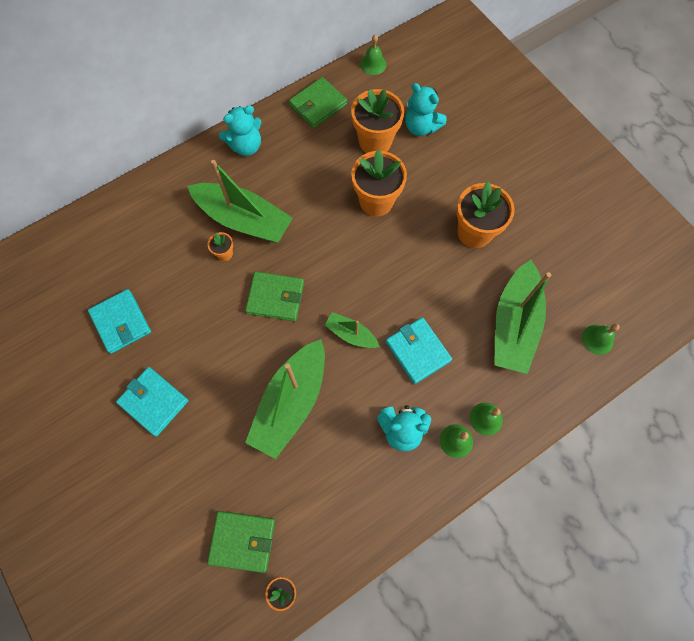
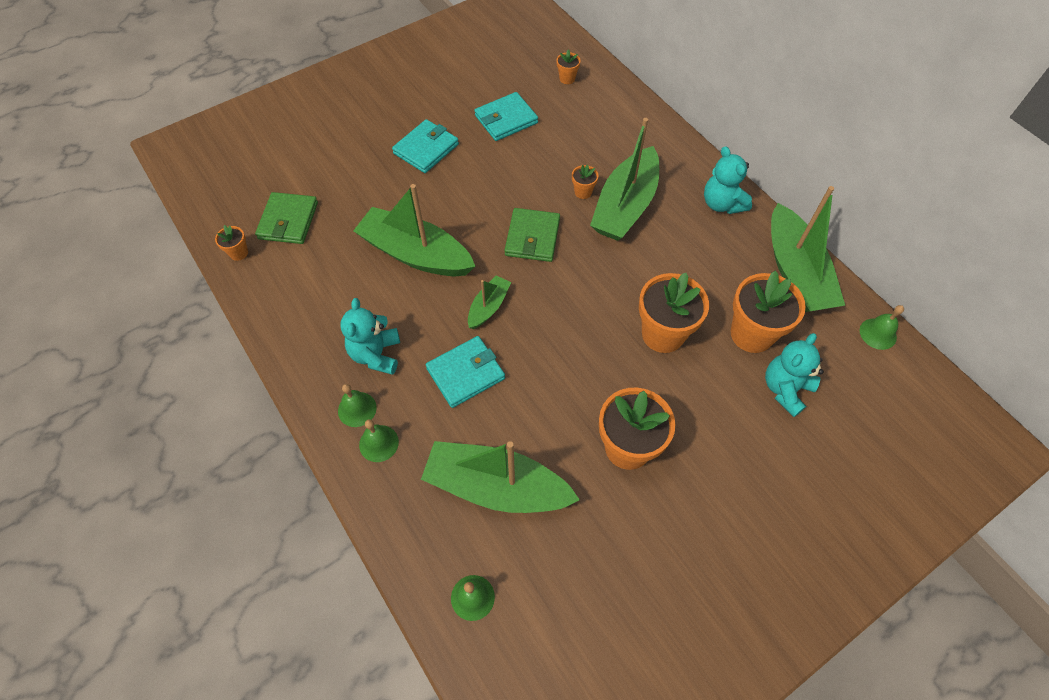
camera: 90 degrees right, 10 degrees down
green wallet [289,77,347,128] -> green boat [771,186,845,312]
none -> orange flower pot [556,49,581,84]

